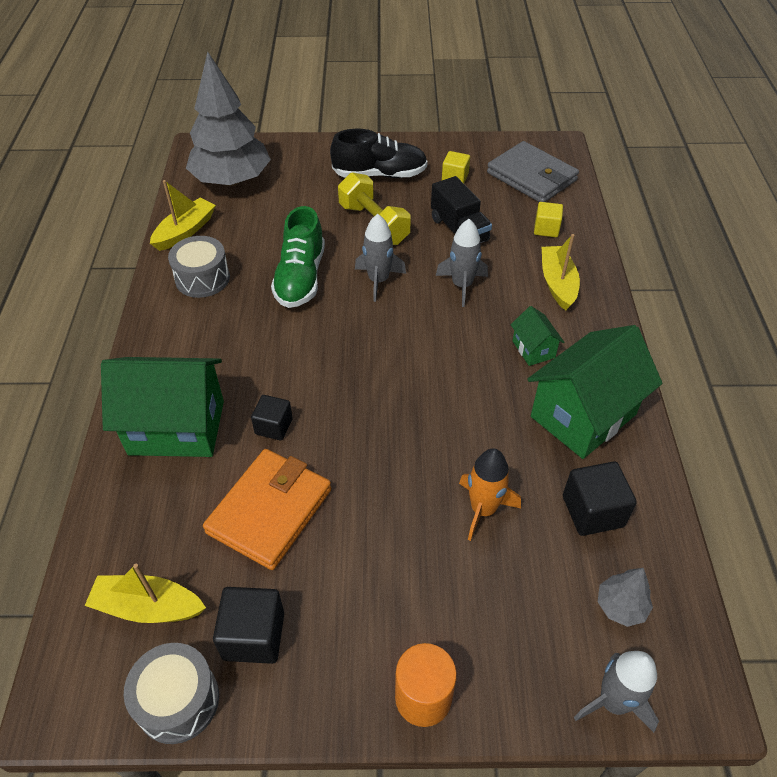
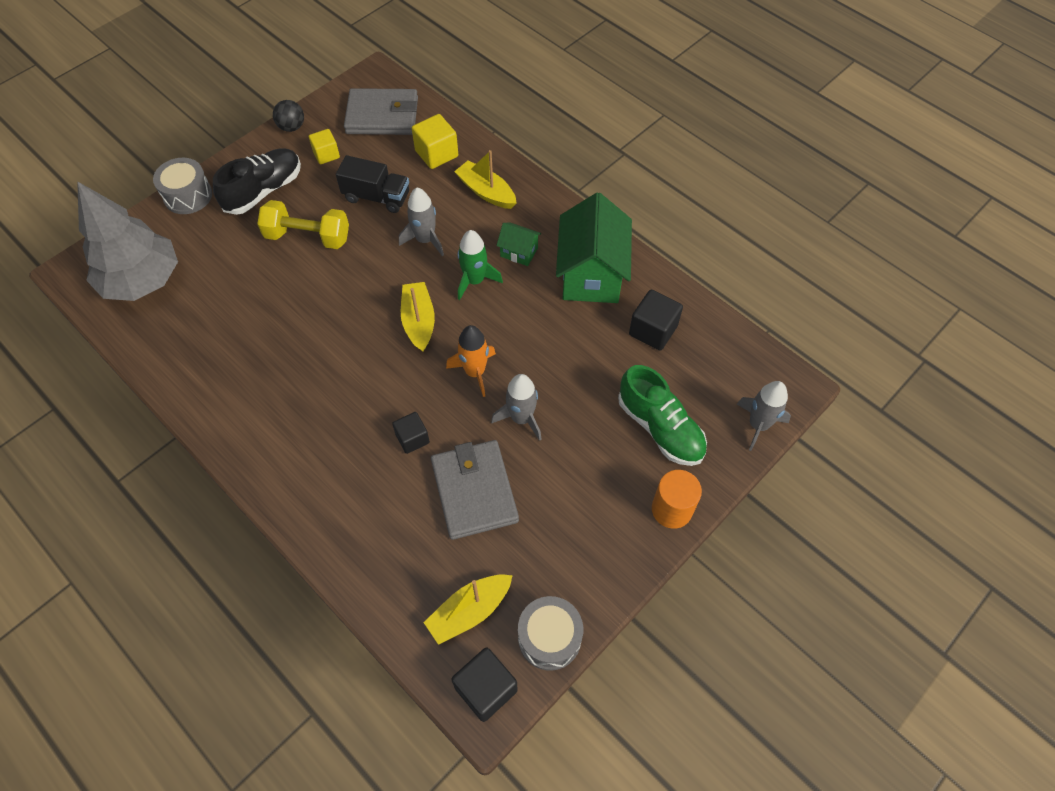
camera: 45 degrees left, 10 degrees up
green house [101,357,224,457] -> none
yellow boat [150,180,216,251] -> yellow boat moved to [401,282,435,352]
grey drum [168,236,230,298] -> grey drum moved to [153,158,212,214]
orange wallet [203,449,331,570] -> grey wallet [431,440,519,540]
black cube [213,587,284,664] -> black cube moved to [451,648,518,722]
green shoe [271,206,325,308] -> green shoe moved to [618,365,707,466]
grey rocket [355,214,406,302] -> grey rocket moved to [491,374,541,441]
orange rocket [459,448,521,541] -> orange rocket moved to [446,325,496,397]
yellow cube [534,202,563,237] -> yellow cube [412,114,458,169], size x1.51
grey tree [598,568,653,627] -> none
none -> black ball [273,100,304,132]
none -> green rocket [458,230,503,300]

